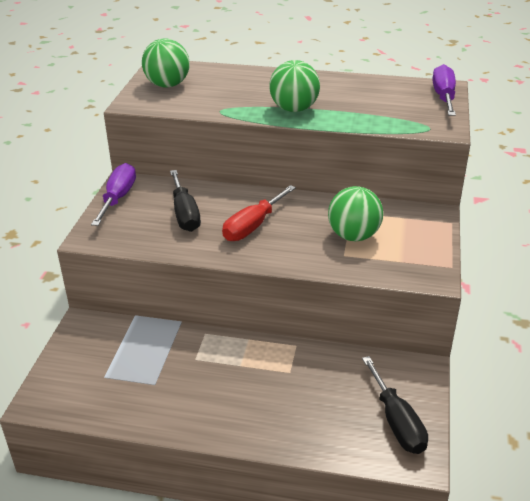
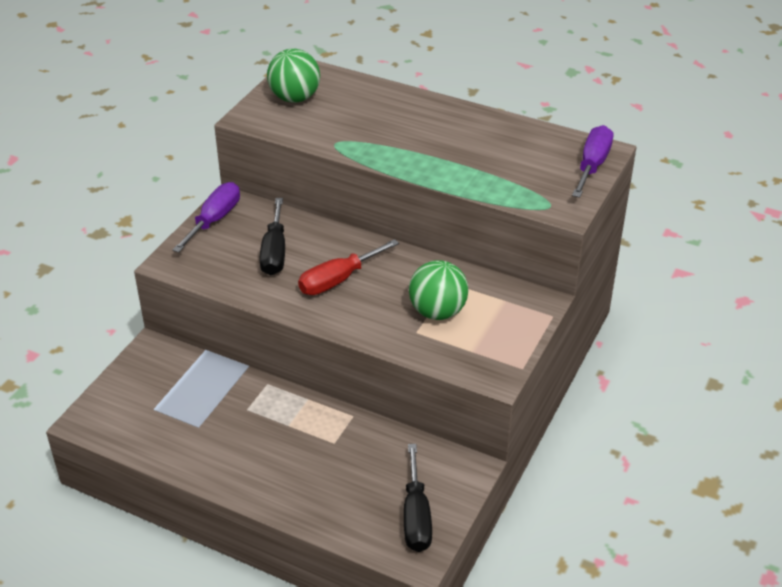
camera: 15 degrees right, 5 degrees up
green ball [269,60,320,112] -> none

